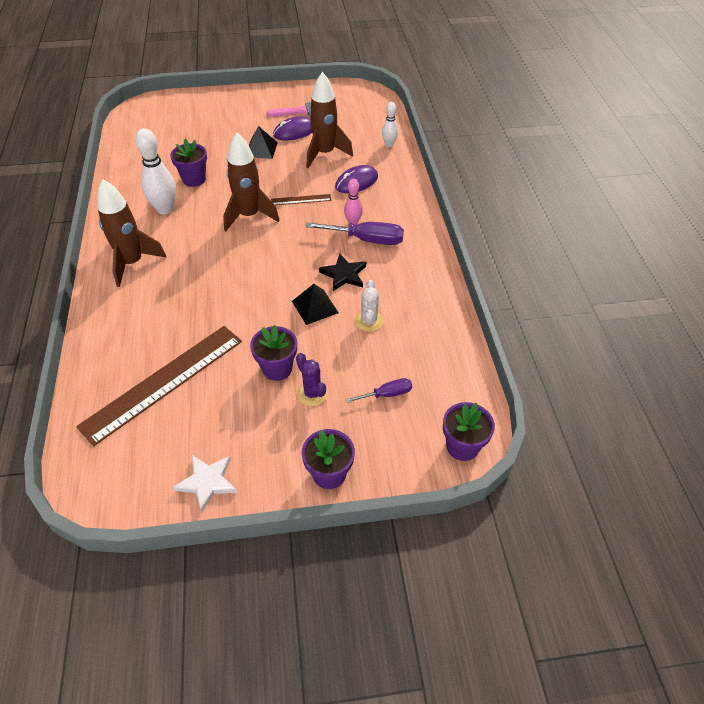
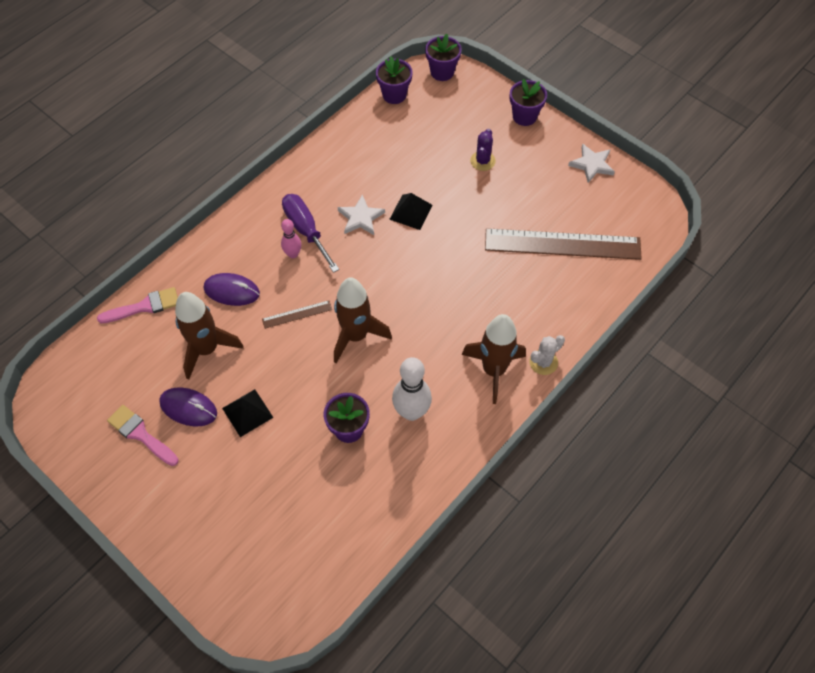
camera: 130 degrees left, 10 degrees up
purple flower pot [250,325,297,381] -> purple flower pot moved to [376,57,413,104]
brown ruler [271,194,332,205] -> brown ruler turned 60 degrees counterclockwise [262,300,332,329]
black star [319,254,366,291] -> white star [338,194,385,235]
purple screwdriver [345,378,412,403] -> none
white cactus [355,280,383,332] -> white cactus moved to [529,335,565,375]
white bowling pin [382,102,398,147] -> pink brush [97,287,178,323]

